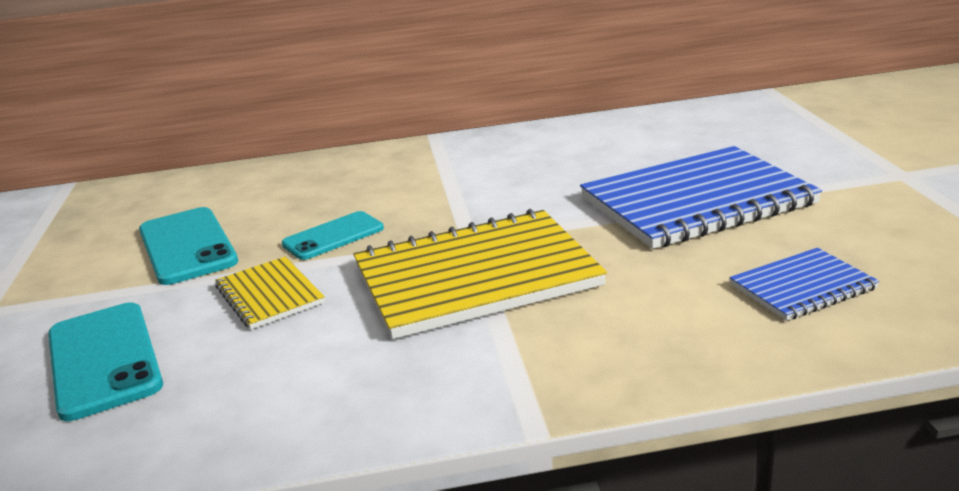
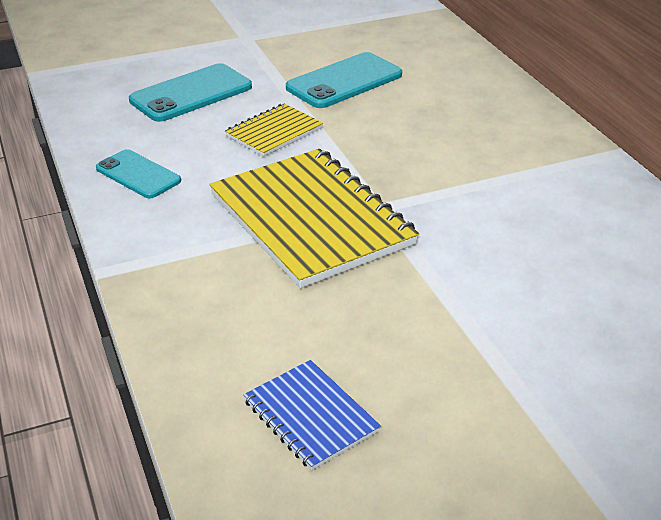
camera: 75 degrees right, 10 degrees up
turquoise phone [282,211,384,260] -> turquoise phone moved to [96,149,181,198]
blue notebook [580,146,822,249] -> none

